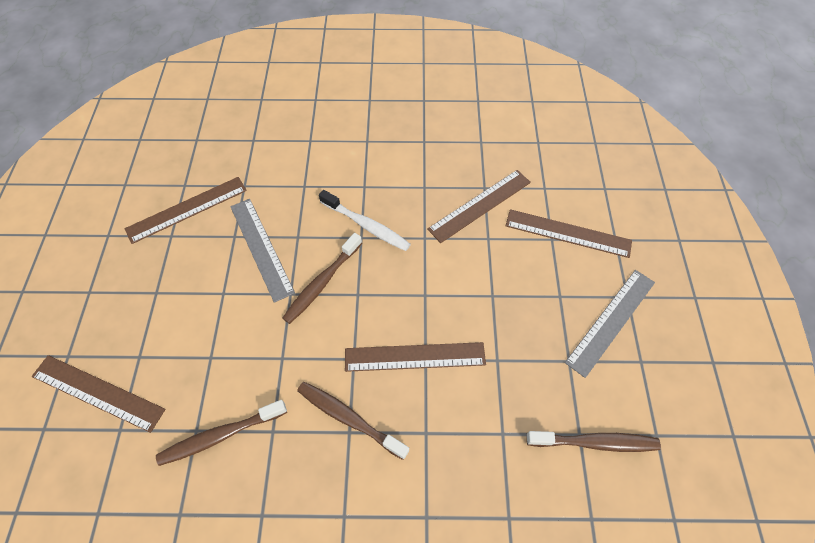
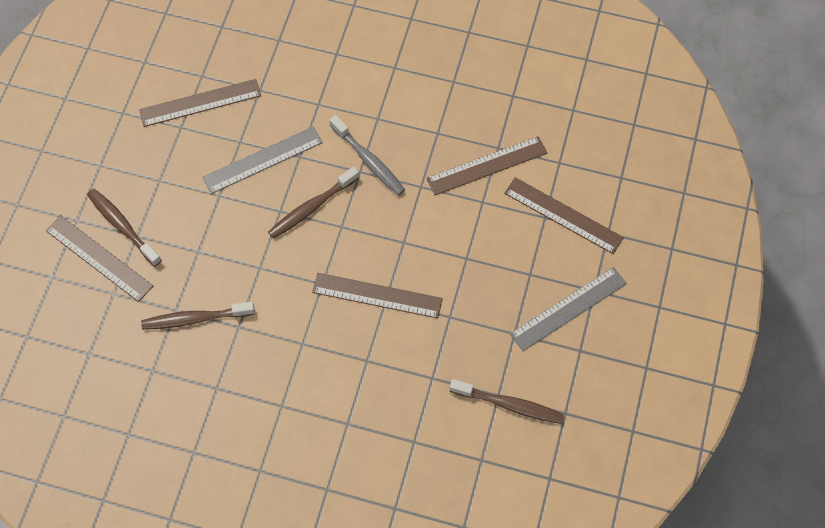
camera: 15 degrees right, 5 degrees up
grey ruler [230,199,295,303] -> grey ruler turned 75 degrees clockwise [203,126,323,194]
brown toothbrush [297,382,409,460] -> brown toothbrush moved to [87,189,162,267]
white toothbrush [319,190,411,251] -> grey toothbrush [329,115,405,196]

